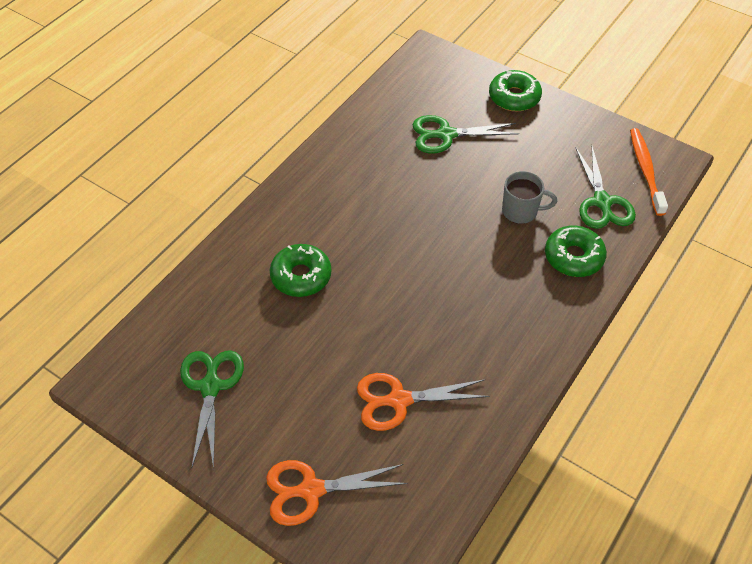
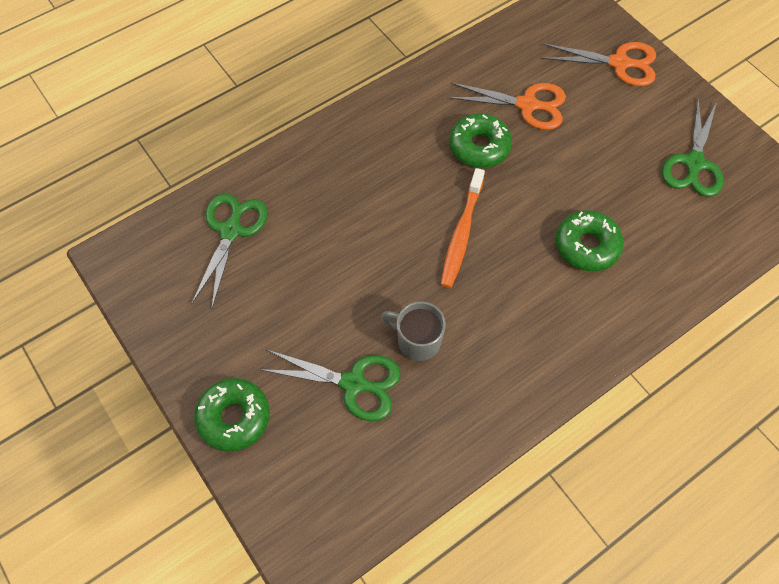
camera: 160 degrees left, 10 degrees up
grey mug [502,171,557,224] -> grey mug moved to [381,301,446,361]
green donut [545,225,607,277] -> green donut moved to [449,113,512,168]
orange toothbrush [630,128,668,216] -> orange toothbrush moved to [441,168,485,288]

